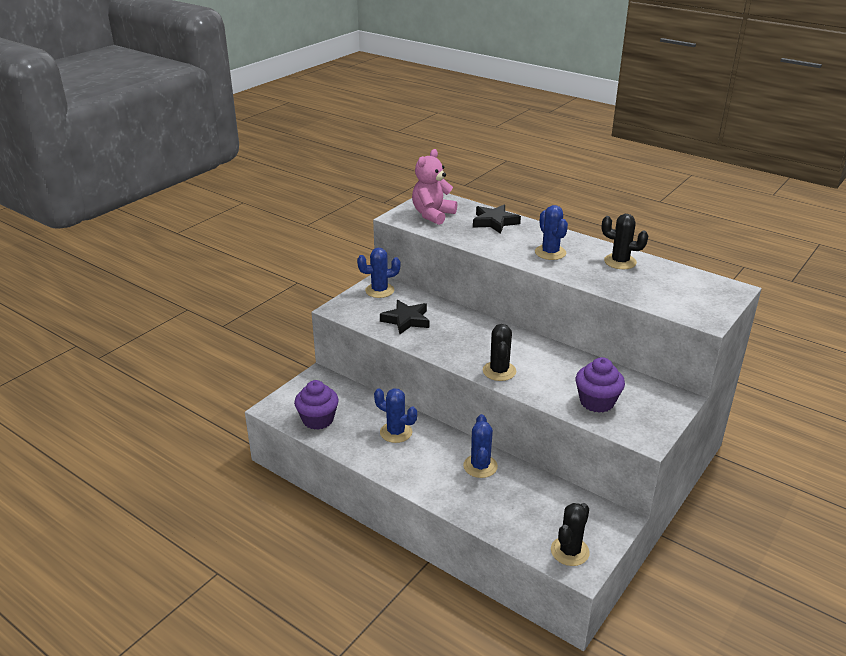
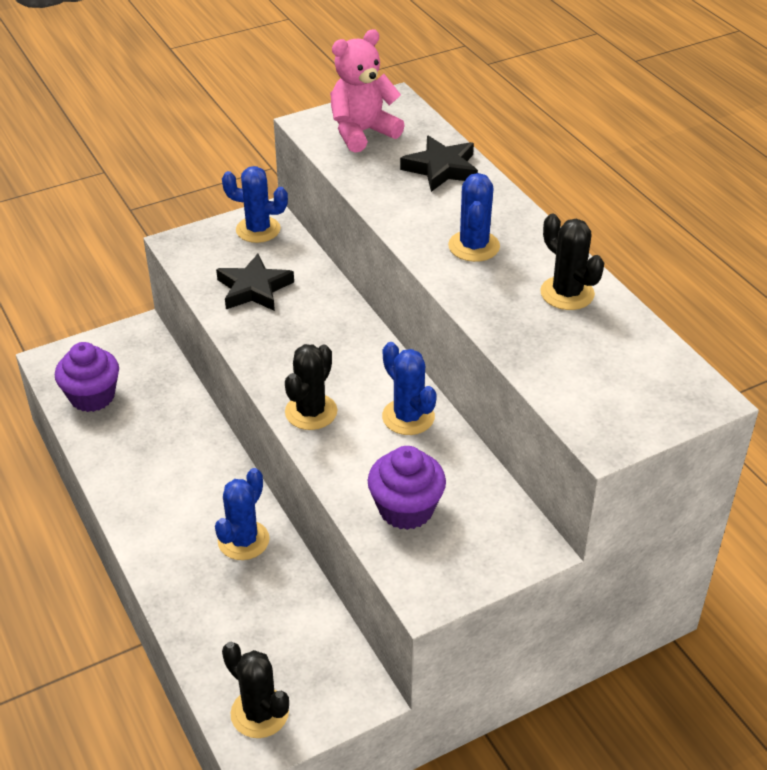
camera: 25 degrees right, 10 degrees up
blue cactus [374,388,417,443] -> blue cactus moved to [382,342,437,435]
black cactus [551,503,590,566] -> black cactus turned 75 degrees clockwise [222,642,289,738]

